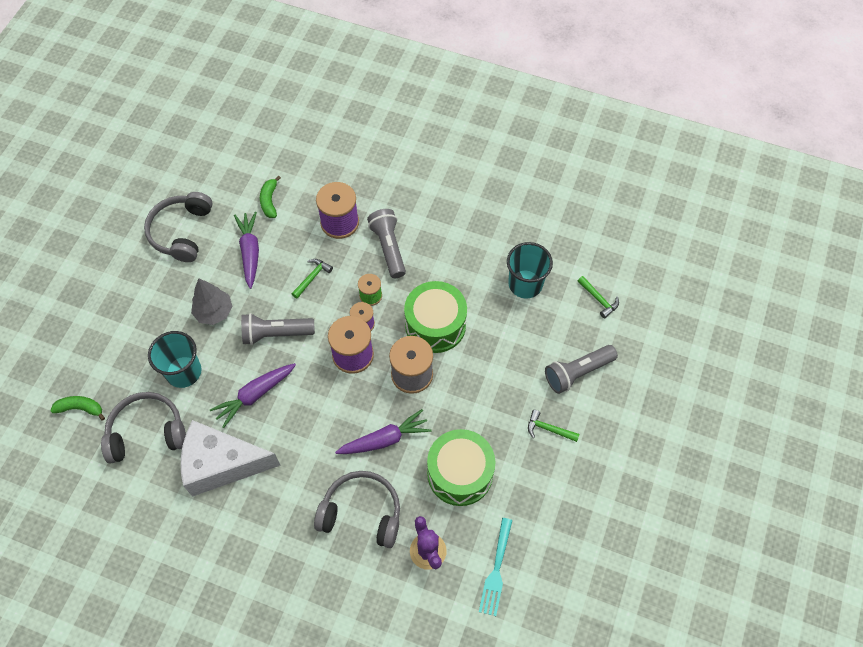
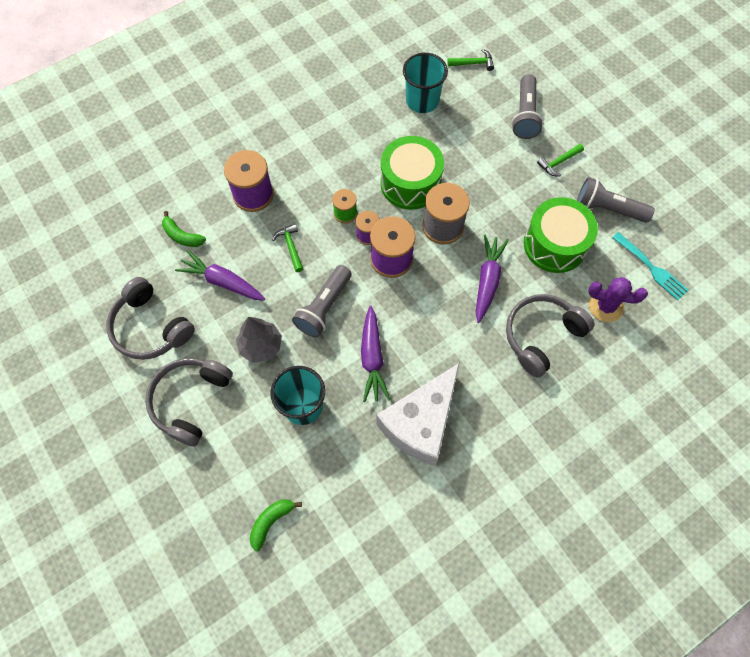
camera: 55 degrees left, 5 degrees up
grey headphones [101,392,186,464] -> grey headphones moved to [145,358,233,447]
grey flashlight [367,209,406,278] -> grey flashlight moved to [577,177,655,223]

